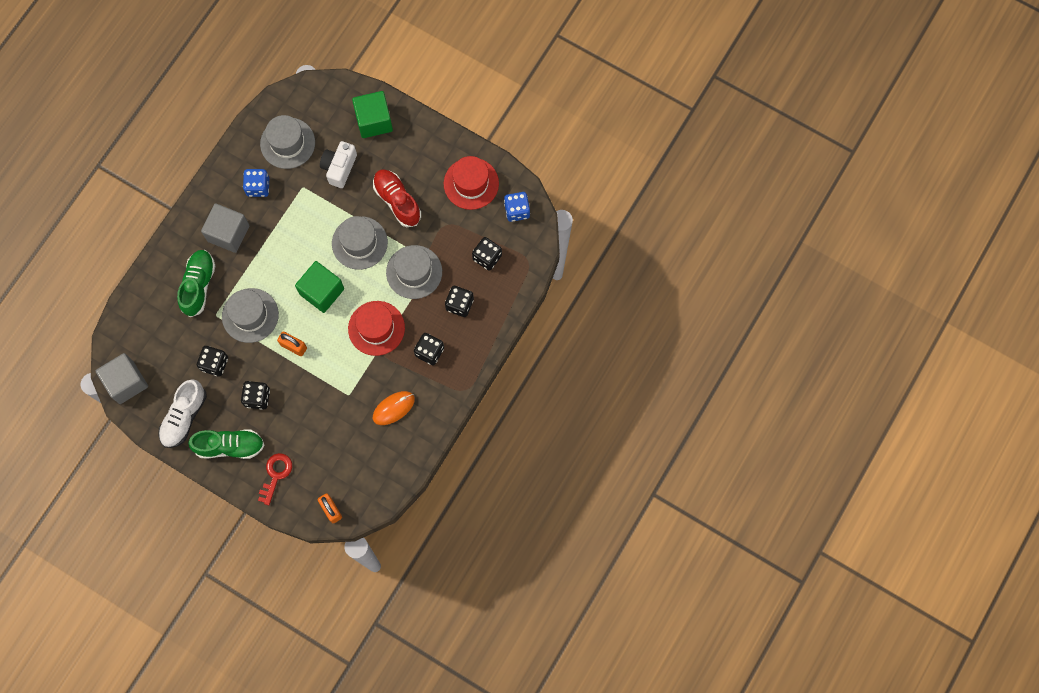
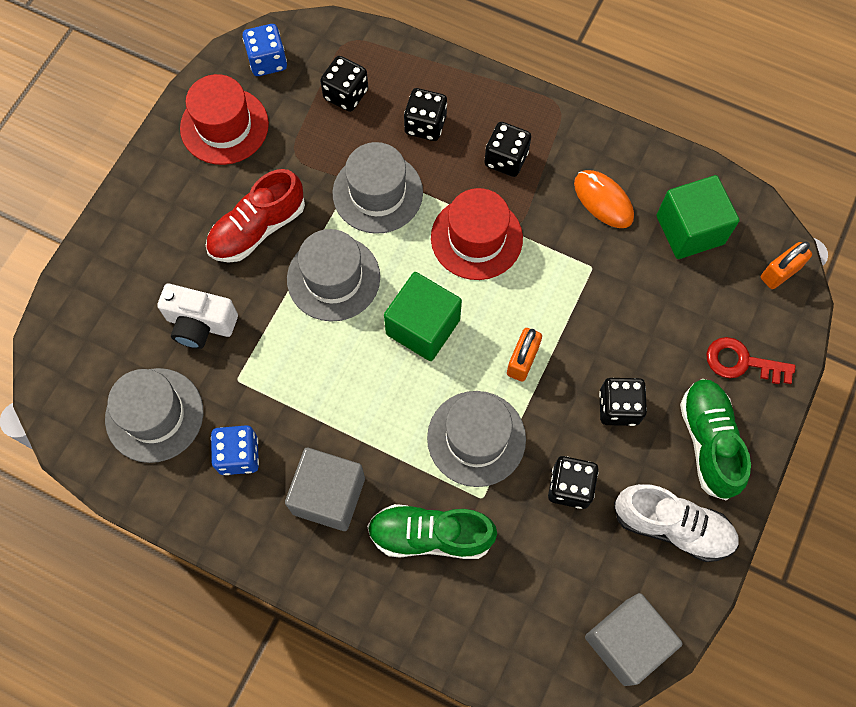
camera: 95 degrees left, 5 degrees down
green cube [352,91,393,138] -> green cube moved to [657,175,739,259]

